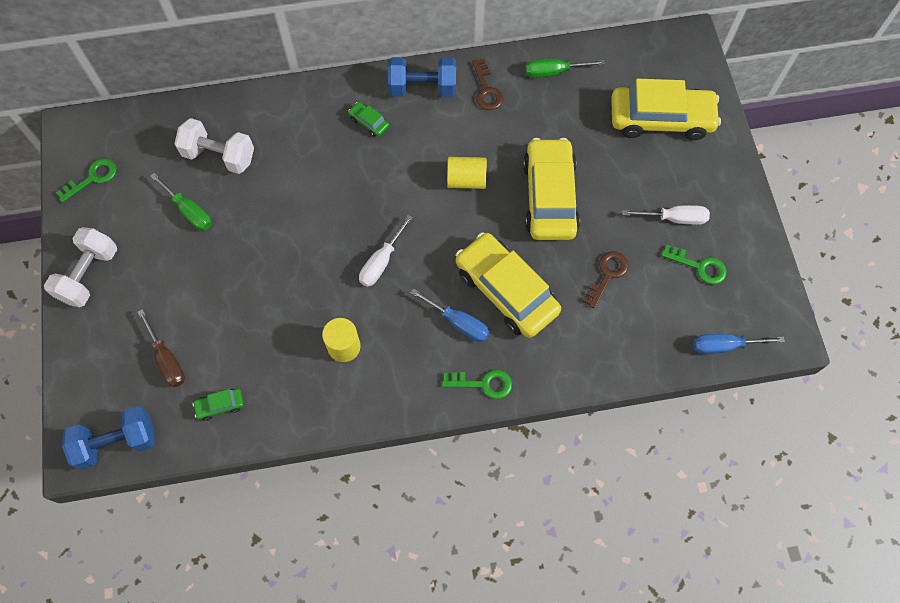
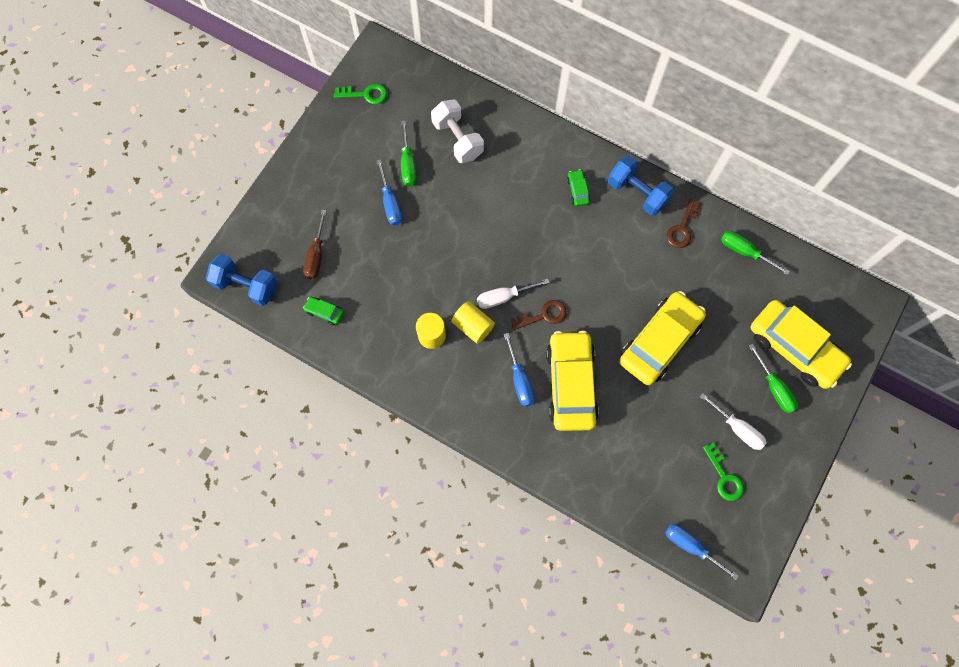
camera: 40 degrees right, 5 degrees up
white dumbbell [44,227,117,307] -> none
green key [442,370,512,399] -> none
yellow cylinder [447,157,487,189] -> yellow cylinder moved to [451,301,495,344]
brown key [583,251,629,308] -> brown key moved to [511,300,567,330]
none -> blue screwdriver [376,159,402,225]
none -> green screwdriver [749,344,798,413]

